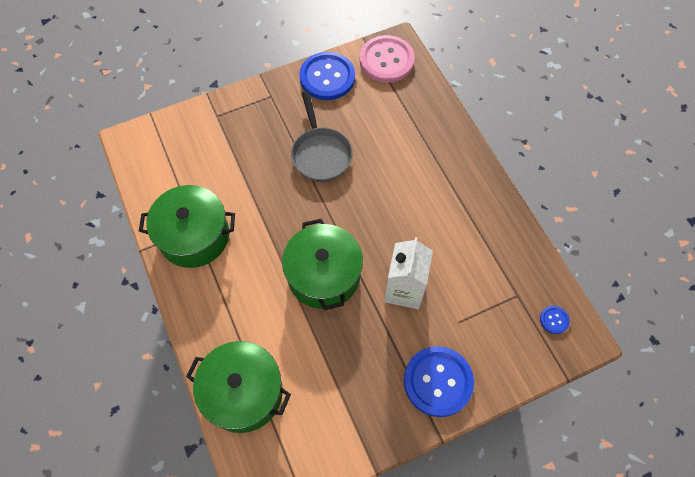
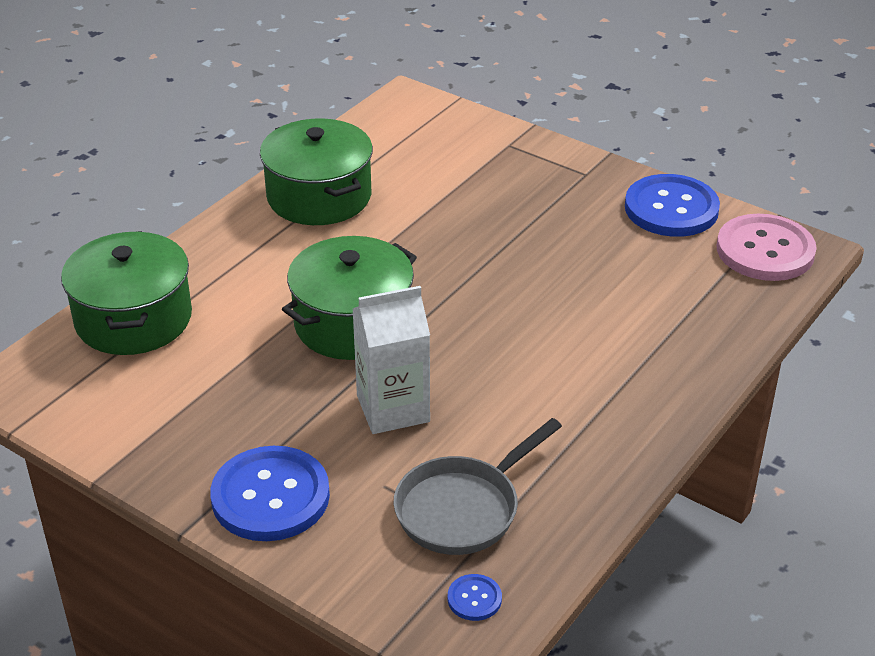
camera: 60 degrees right, 25 degrees down
grey pan [291,91,352,182] -> grey pan moved to [393,418,562,555]

